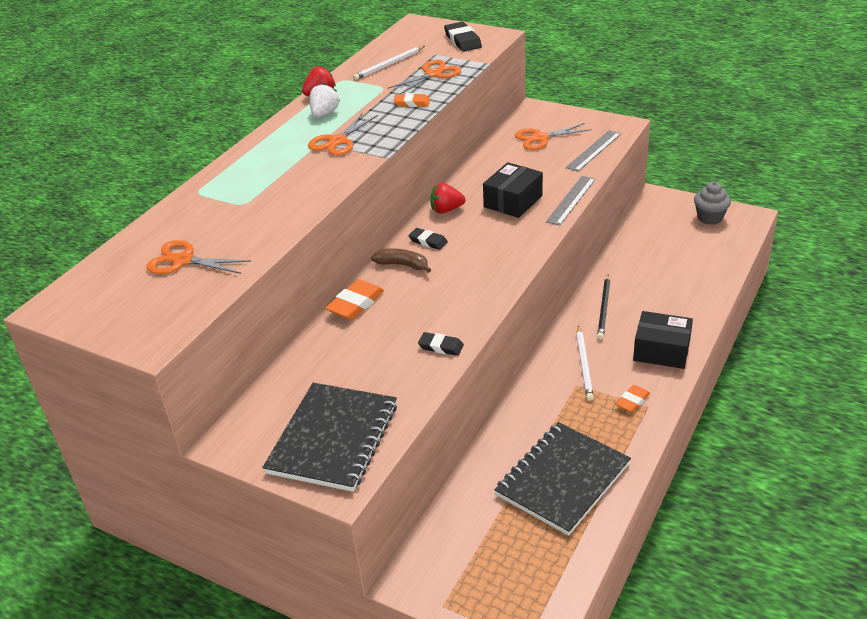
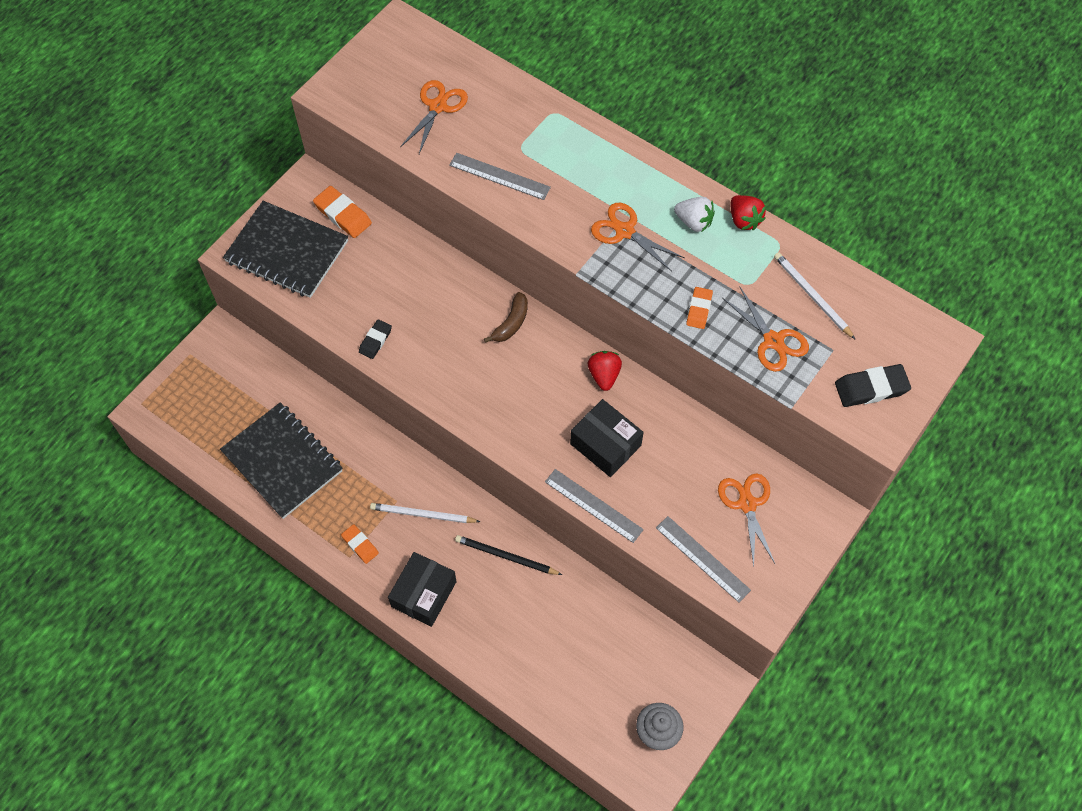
camera: 95 degrees right, 25 degrees up
orange eraser [325,279,384,320] -> orange eraser moved to [313,186,372,238]
black eraser [409,228,448,250] -> none
none -> grey ruler [449,153,551,200]

